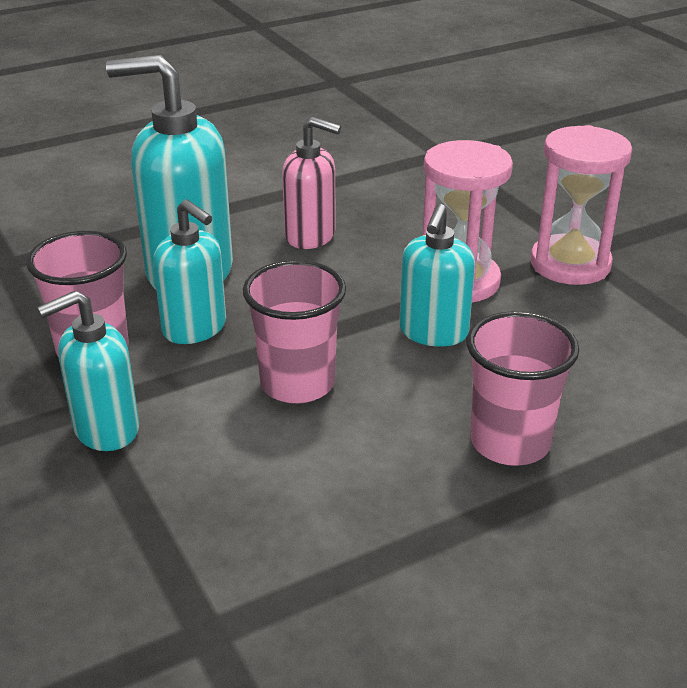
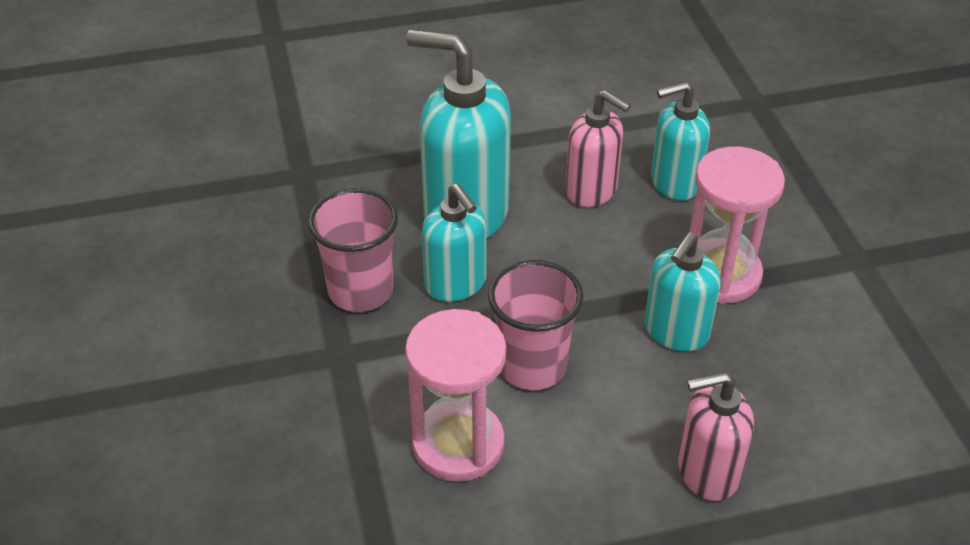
camera: 15 degrees right, 10 degrees up
turquoise soap dispenser [37,290,139,451] -> turquoise soap dispenser moved to [651,81,710,201]
pink cup [466,311,579,466] -> pink soap dispenser [678,371,754,501]
pink hourglass [530,125,632,285] -> pink hourglass moved to [405,309,506,482]

